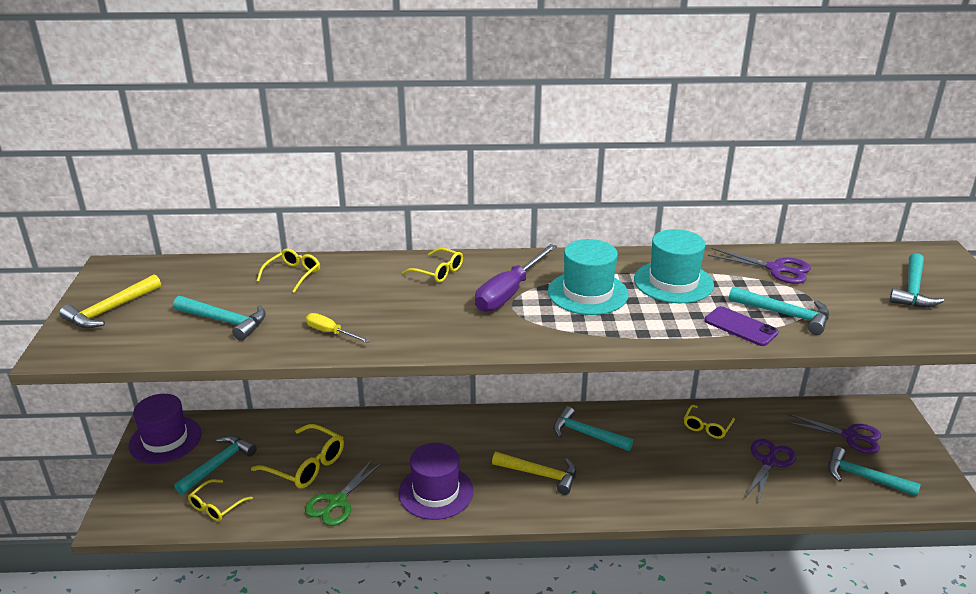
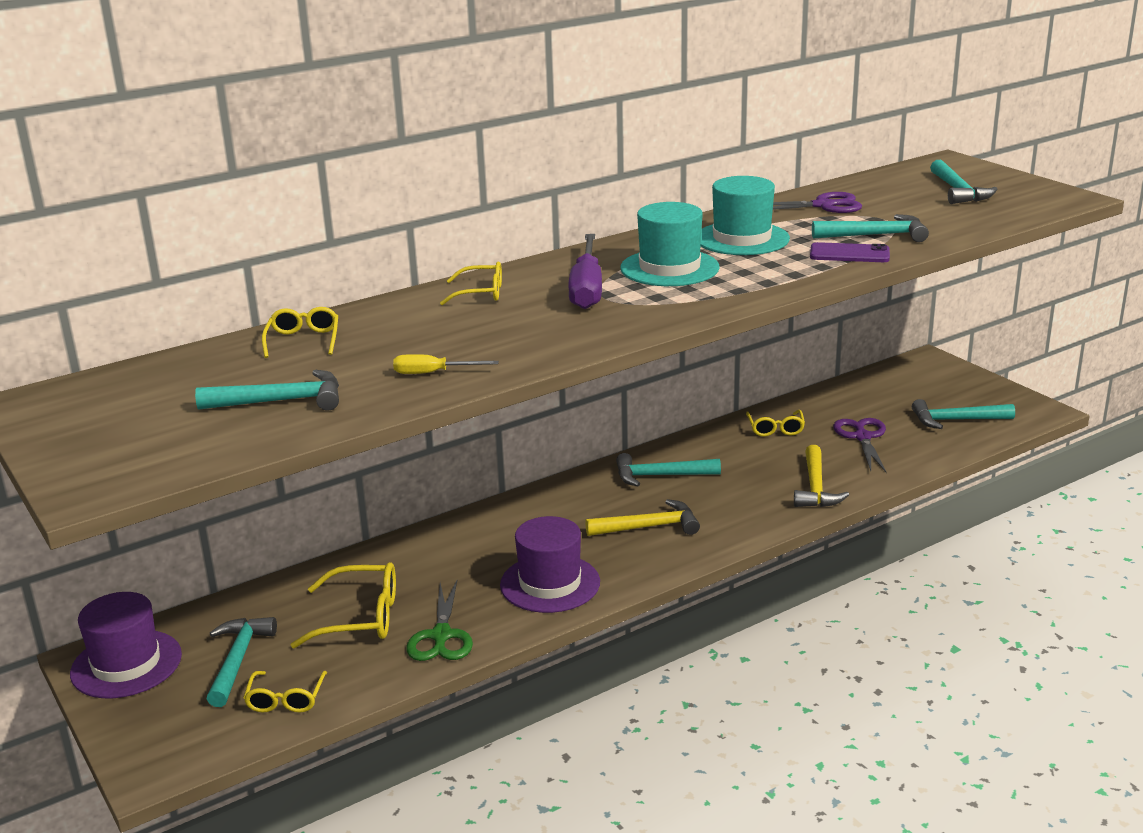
camera: 30 degrees left, 5 degrees down
yellow hammer [59,274,161,329] -> yellow hammer moved to [794,445,849,507]
purple scissors [787,414,881,454] -> none

